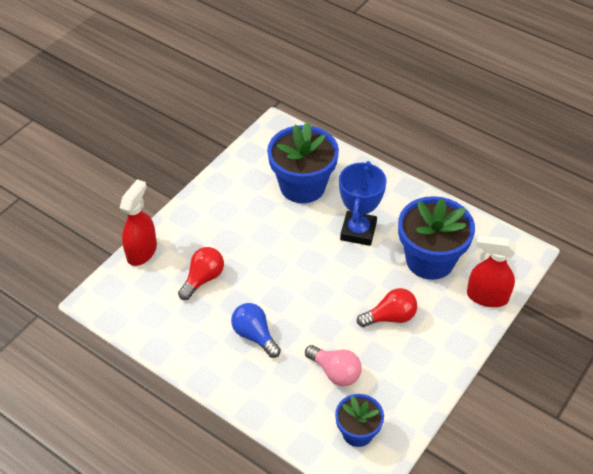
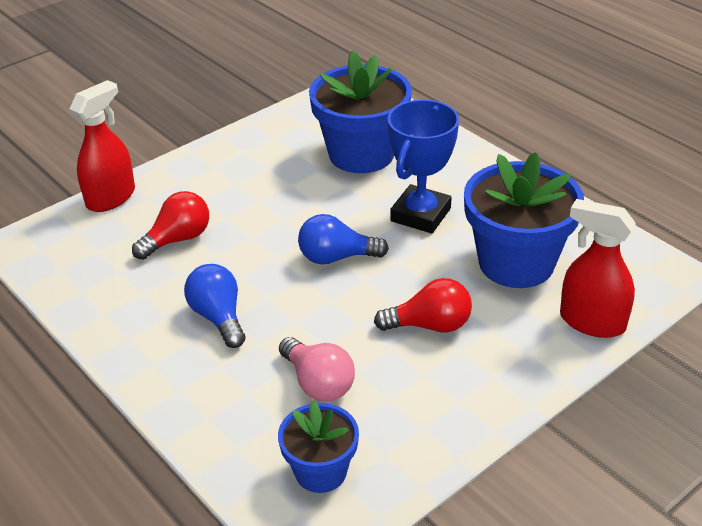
camera: 15 degrees right, 10 degrees down
none -> blue light bulb [298,214,389,264]

